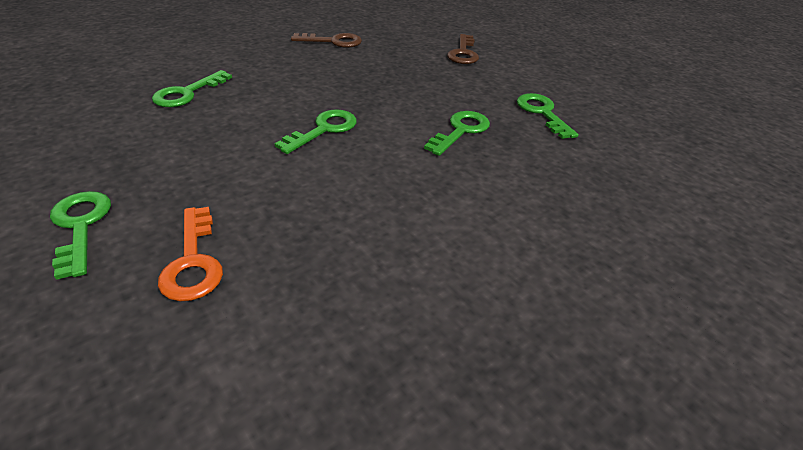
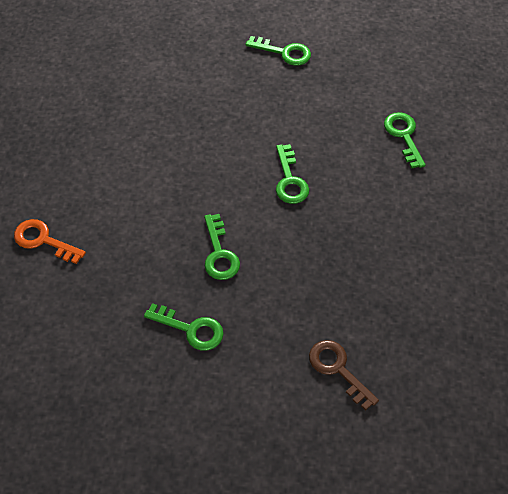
camera: 135 degrees right, 15 degrees up
orange key [158,207,223,301] -> orange key moved to [14,219,86,264]
brown key [291,33,362,48] -> none

